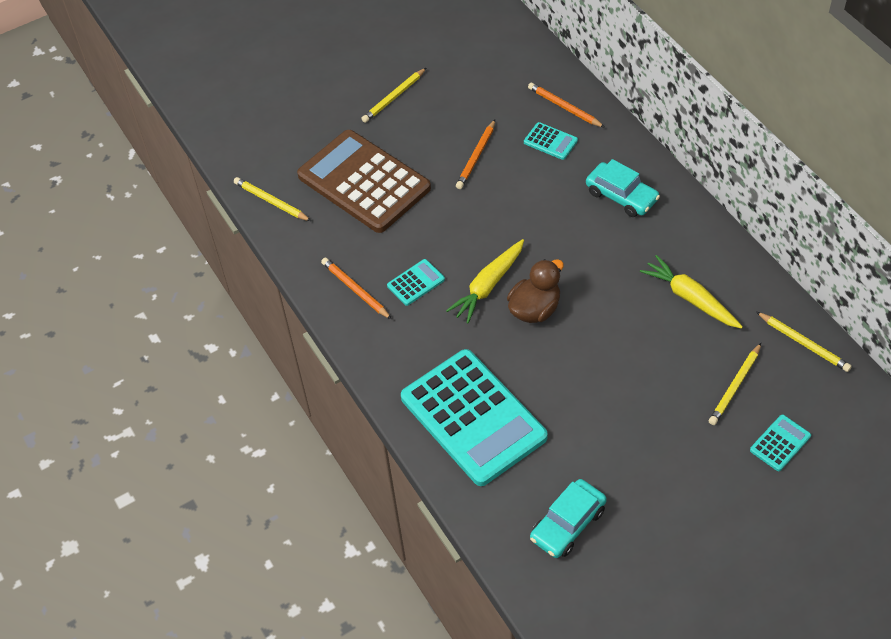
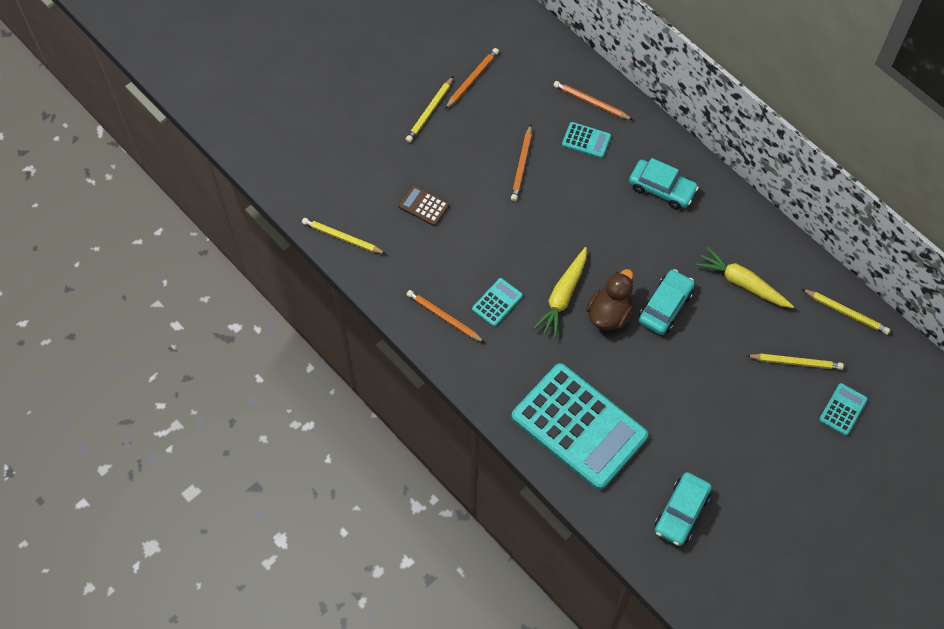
camera: 15 degrees left, 10 degrees up
brown calculator [297,130,431,233] -> brown calculator [398,185,450,226], size x0.40
yellow pencil [709,343,761,425] -> yellow pencil turned 105 degrees counterclockwise [746,354,844,370]
none -> orange pencil [445,48,499,109]
none -> turquoise car [639,269,695,335]

